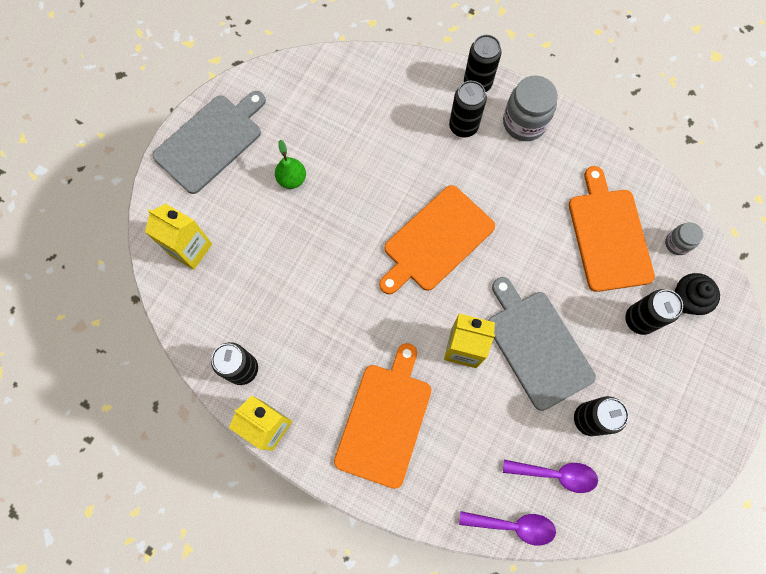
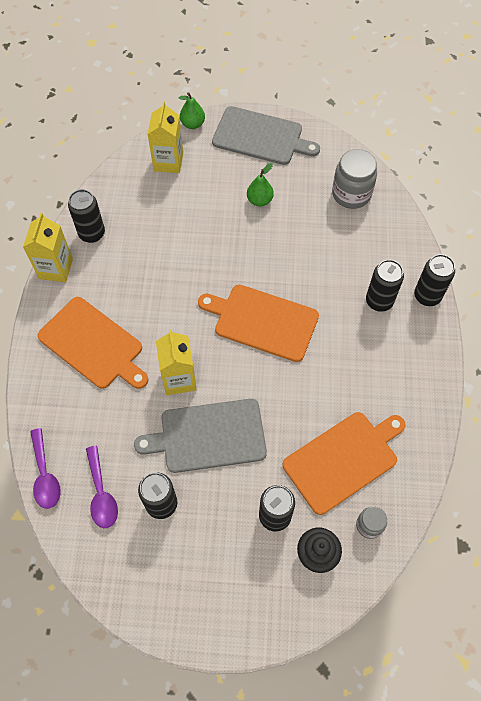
camera: 65 degrees right, 10 degrees down
orange cutting board [334,343,431,489] -> orange cutting board turned 45 degrees clockwise [37,297,149,389]
grey cutting board [488,277,596,411] -> grey cutting board turned 135 degrees counterclockwise [134,399,267,473]
grey jar [503,76,558,141] -> grey jar moved to [332,149,377,209]
none -> green pear [179,92,205,129]

